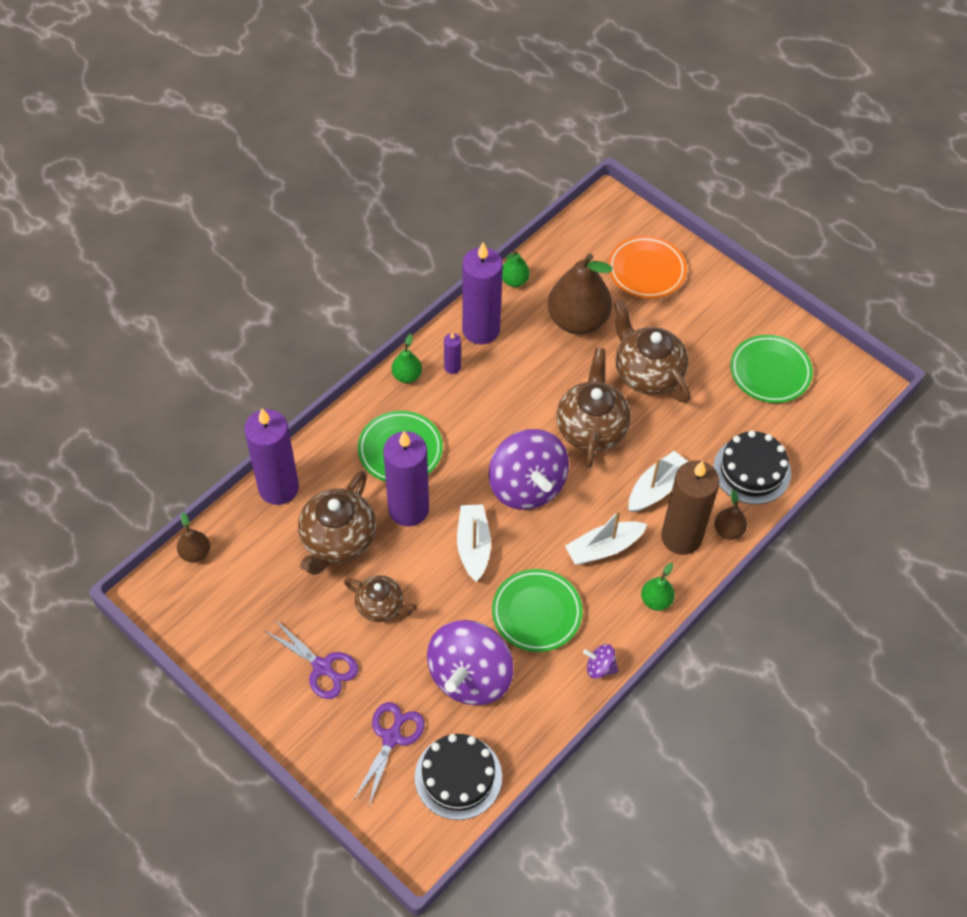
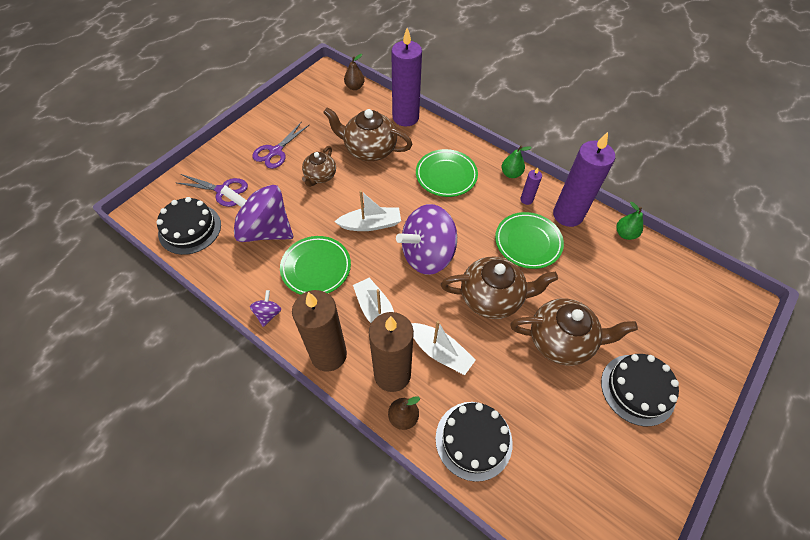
camera: 85 degrees right, 0 degrees up
purple candle [383,431,429,526] -> none
brown pear [548,254,612,335] -> none
orange plate [608,236,687,298] -> none
brown teapot [614,300,690,403] -> brown teapot turned 45 degrees clockwise [510,298,638,366]
green pear [641,563,675,611] -> brown candle [292,290,347,372]
green plate [730,335,813,403] -> green plate moved to [495,212,564,269]
none -> black cake [601,354,679,426]

